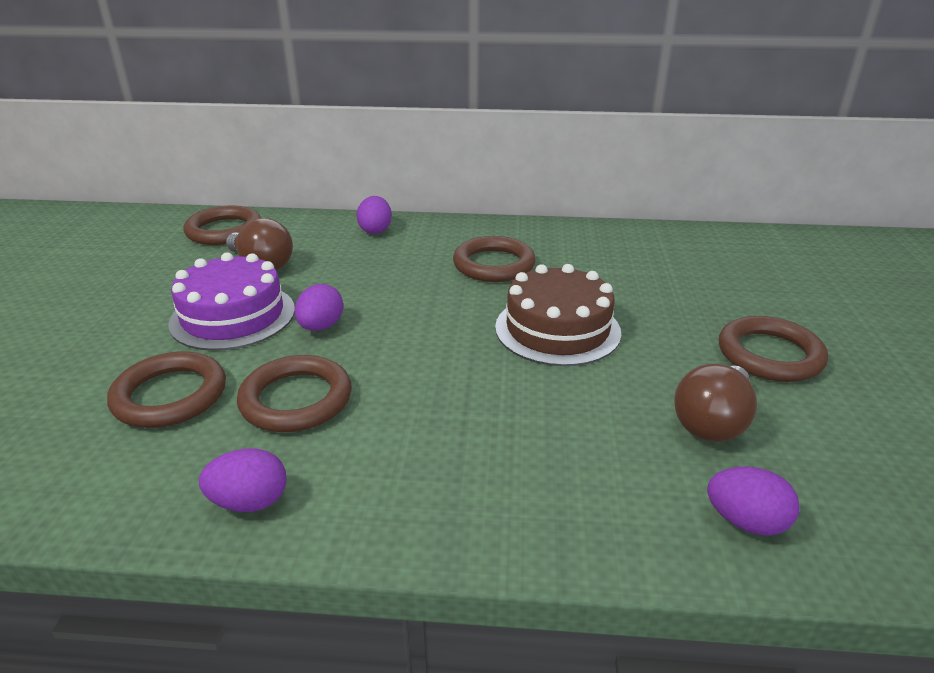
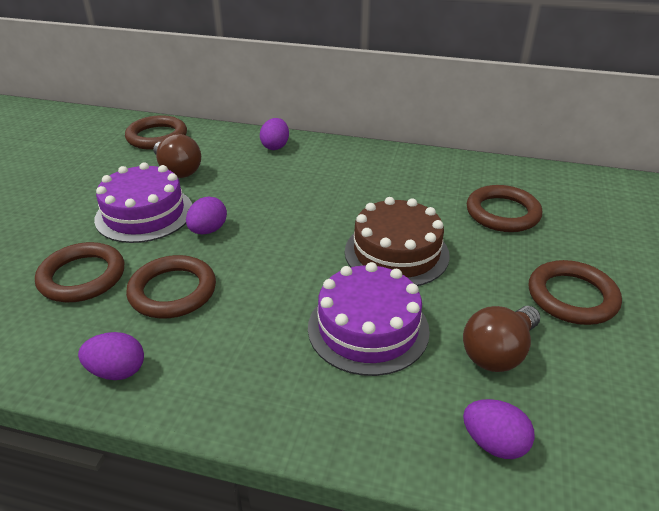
camera: 10 degrees right, 5 degrees up
brown ring [453,236,536,282] -> brown ring moved to [466,185,542,232]
none -> purple cake [308,262,430,376]

